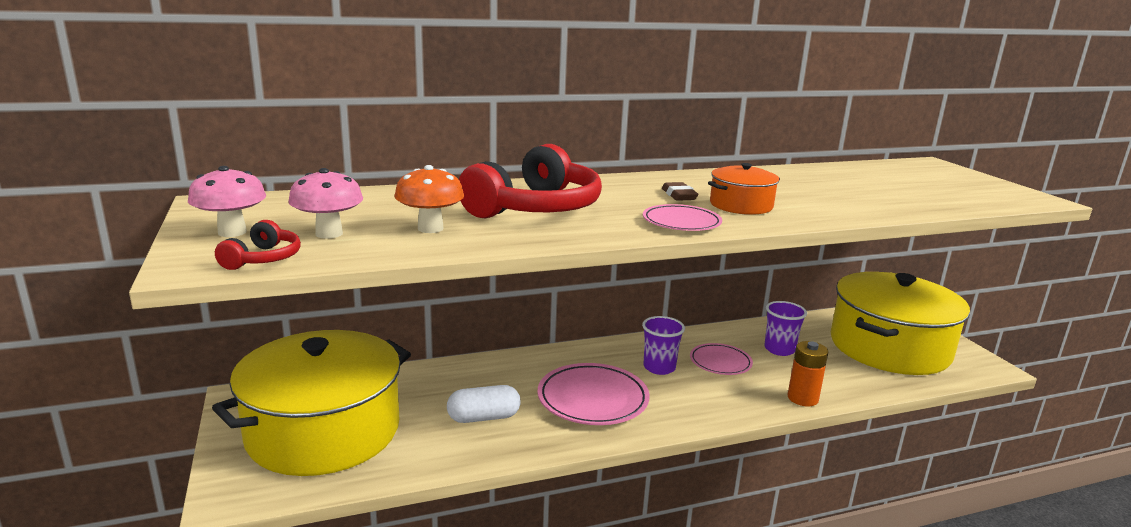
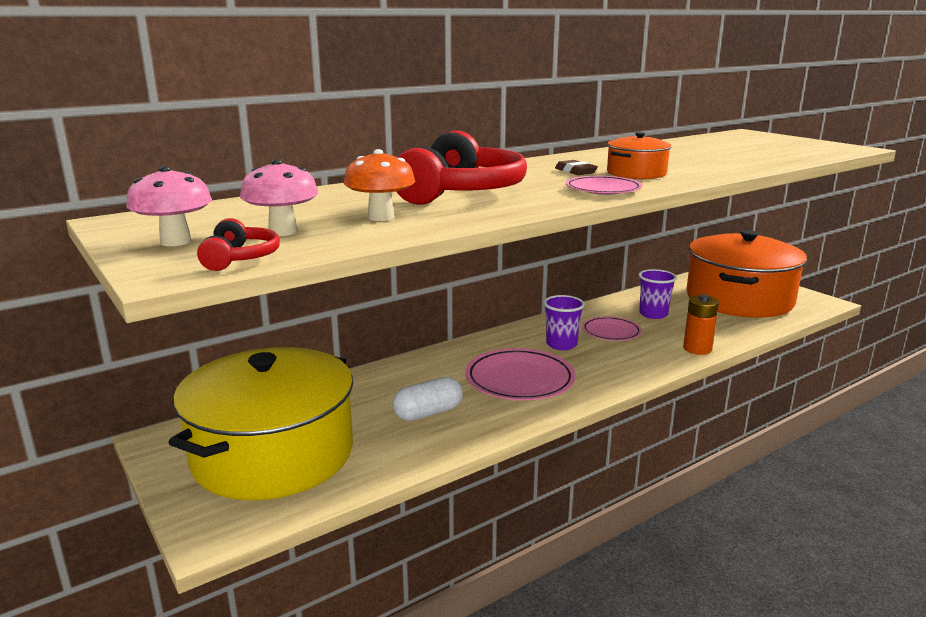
camera: 15 degrees left, 0 degrees up
yellow pot [831,272,970,375] -> orange pot [686,230,807,318]

